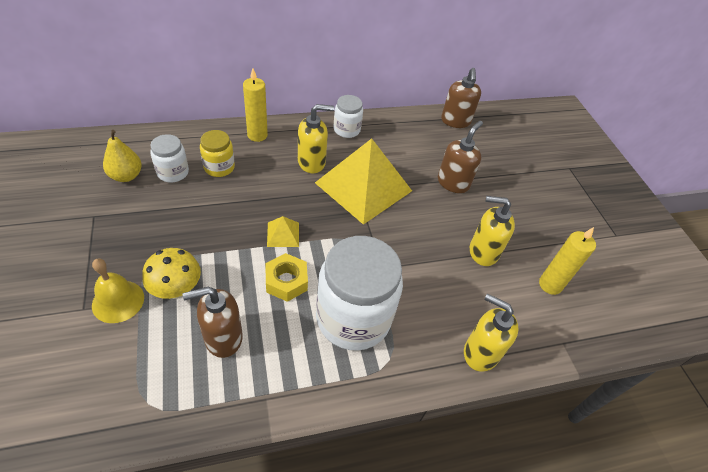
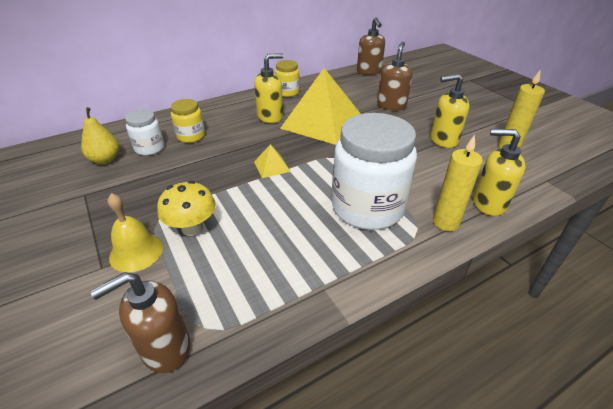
camera: 10 degrees left, 10 degrees down
brown soap dispenser [183,287,243,358] -> brown soap dispenser moved to [90,272,190,373]
yellow candle [243,69,268,142] -> yellow candle moved to [433,135,483,231]
yellow nut [266,253,308,302] -> none
white jar [333,95,363,138] -> yellow jar [275,60,300,97]

